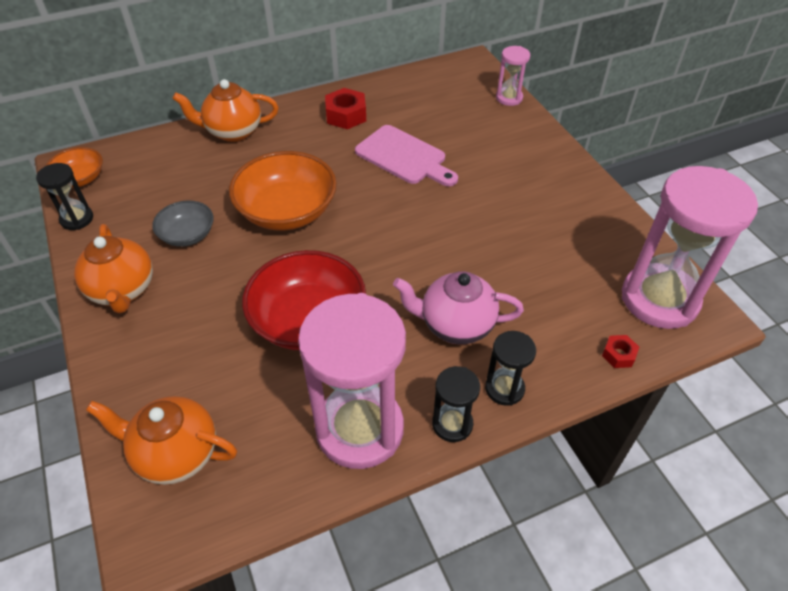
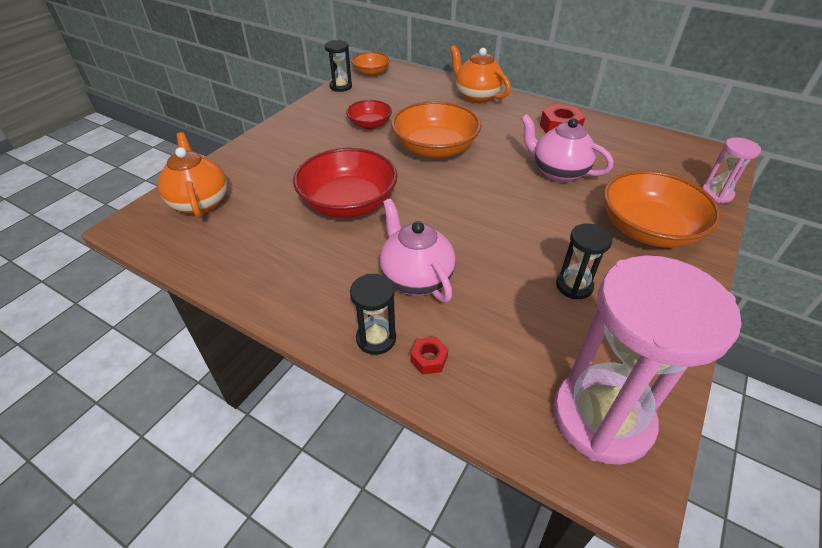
camera: 55 degrees right, 5 degrees down
orange teapot [74,224,153,313] -> none
grey bowl [152,201,214,247] -> red bowl [346,100,392,129]
pink hourglass [298,293,406,469] -> none
pink cutting board [355,125,458,186] -> pink teapot [521,114,613,182]
black hourglass [432,366,480,442] -> black hourglass moved to [556,223,612,299]
red nut [602,335,639,368] -> red nut moved to [411,337,448,375]
none -> orange bowl [604,170,721,248]

